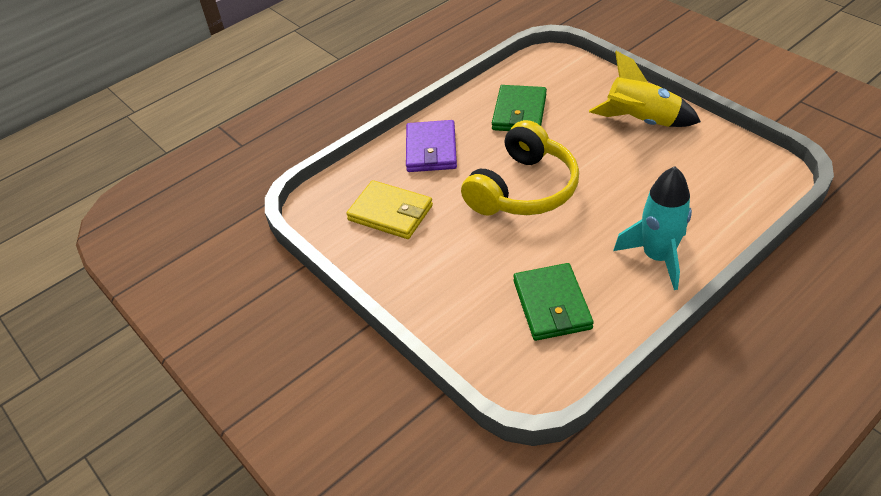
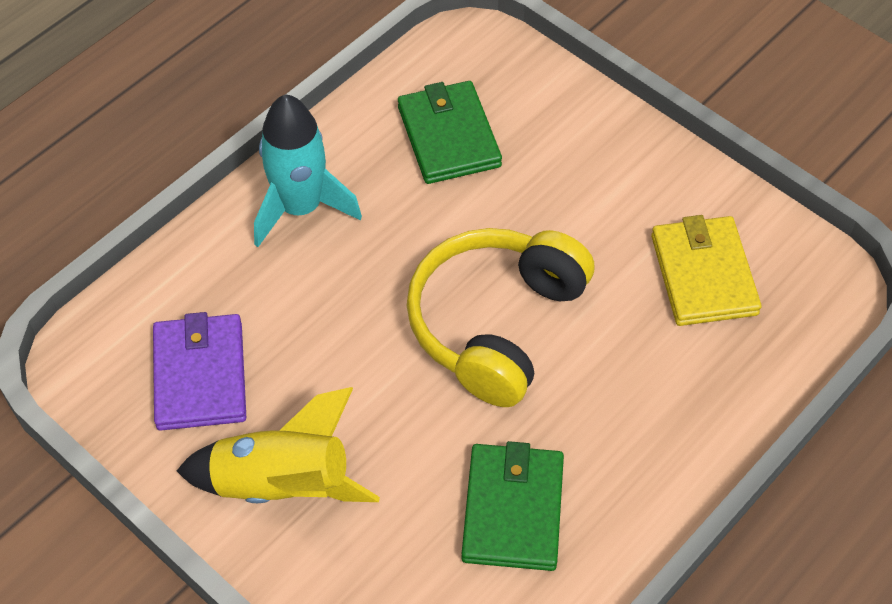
camera: 170 degrees right, 10 degrees up
yellow wallet [346,180,433,239] -> yellow wallet turned 60 degrees clockwise [651,215,762,326]
purple wallet [406,120,457,172] -> purple wallet moved to [153,312,246,431]

